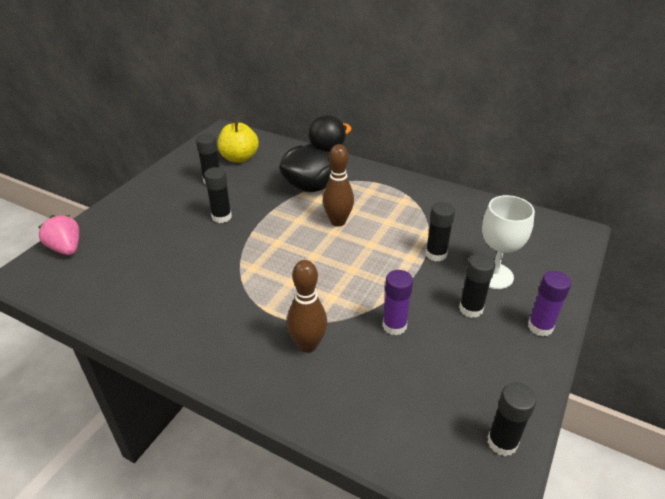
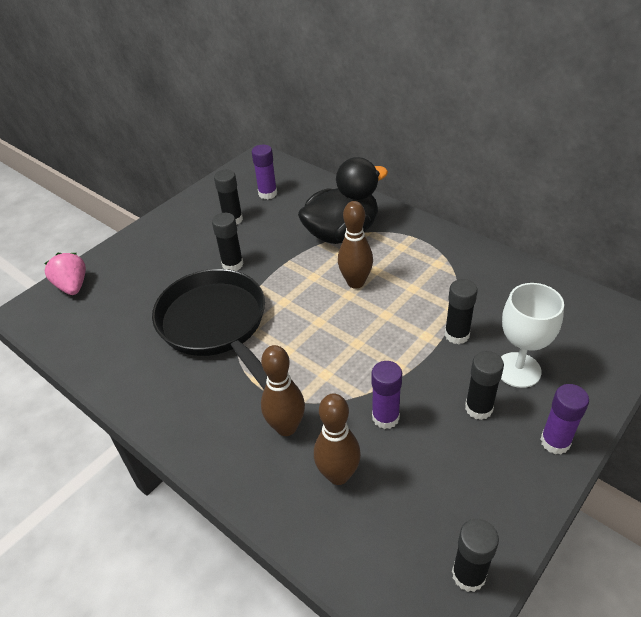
camera: 15 degrees right, 5 degrees up
yellow apple [217,120,259,163] -> purple glue stick [252,145,277,199]
none -> black pan [152,269,267,389]
none -> brown bowling pin [314,393,361,485]

